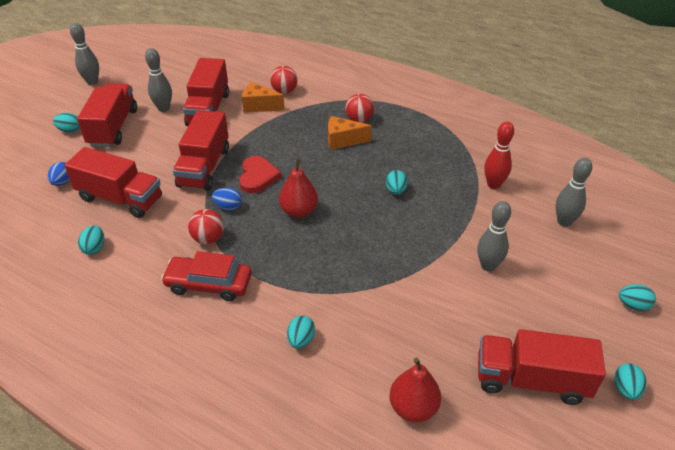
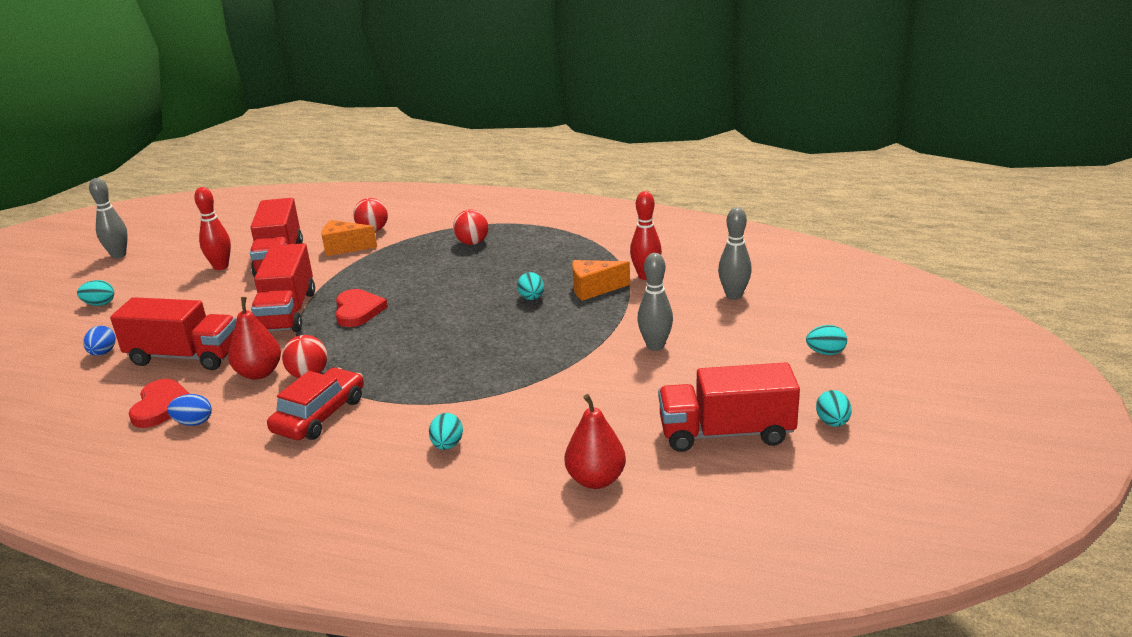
camera: 10 degrees left, 15 degrees down
red truck [77,83,137,147] -> none
turquoise egg [78,225,104,255] -> red heart [129,379,190,428]
grey bowling pin [145,48,172,112] -> red bowling pin [194,187,231,270]
red car [161,251,252,301] -> red car turned 120 degrees clockwise [267,368,364,440]
blue egg [212,188,242,211] -> blue egg moved to [167,394,212,426]
red pear [279,158,318,218] -> red pear moved to [228,297,281,379]
orange cheese [328,116,372,150] -> orange cheese moved to [572,260,630,301]

